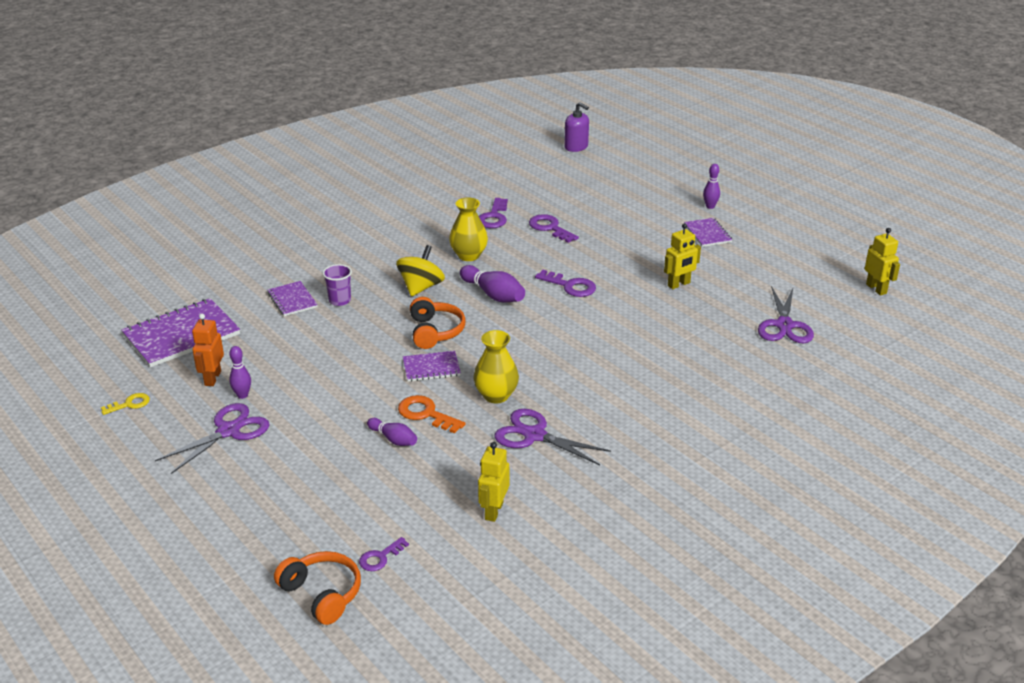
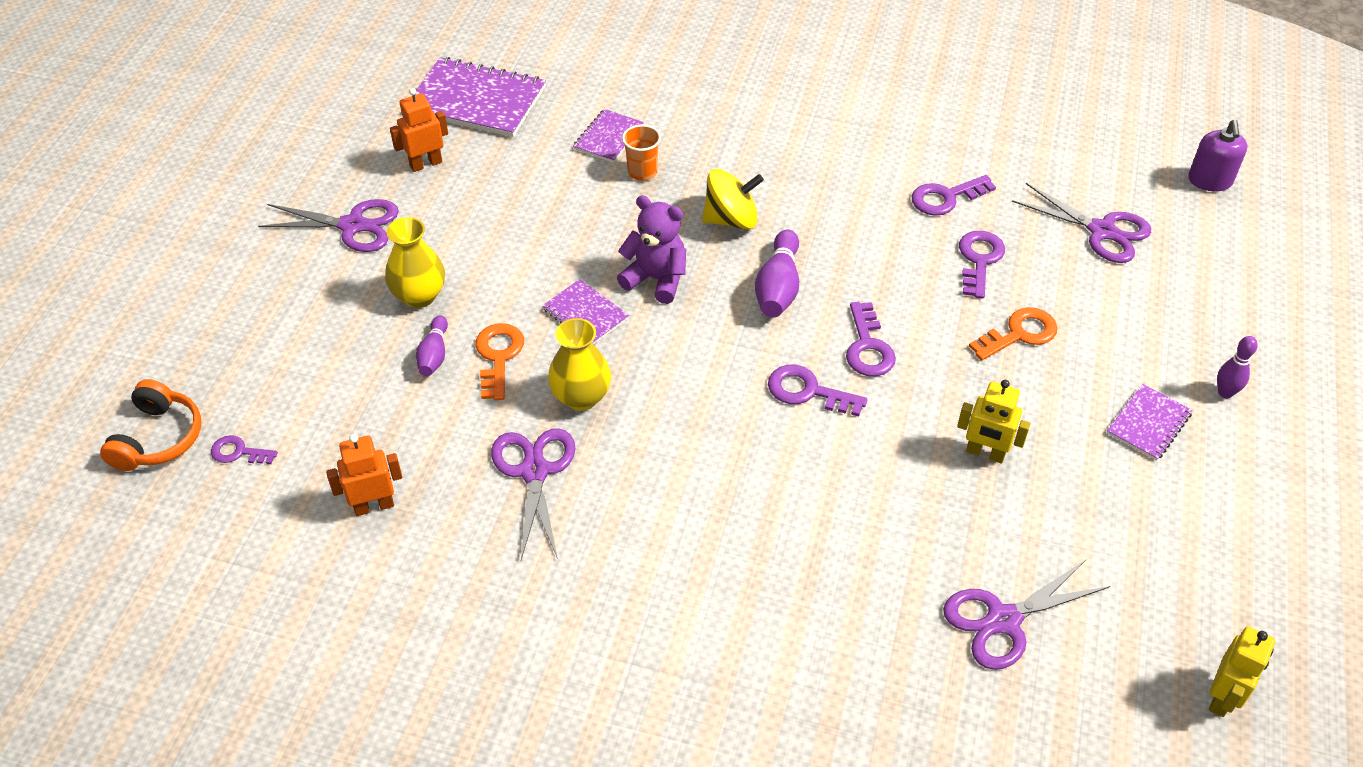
camera: 55 degrees right, 15 degrees up
yellow key [101,393,150,415] -> none
purple bowling pin [229,346,251,399] -> none
purple cup [323,264,352,306] -> orange cup [622,125,661,181]
orange headphones [410,297,466,349] -> purple teddy bear [617,195,686,304]
yellow vase [449,197,488,261] -> yellow vase moved to [385,217,445,308]
yellow robot [478,442,509,522] -> orange robot [326,434,402,516]
none -> purple key [768,365,867,416]
none -> orange key [969,307,1058,361]
none -> purple scissors [1012,183,1151,263]

